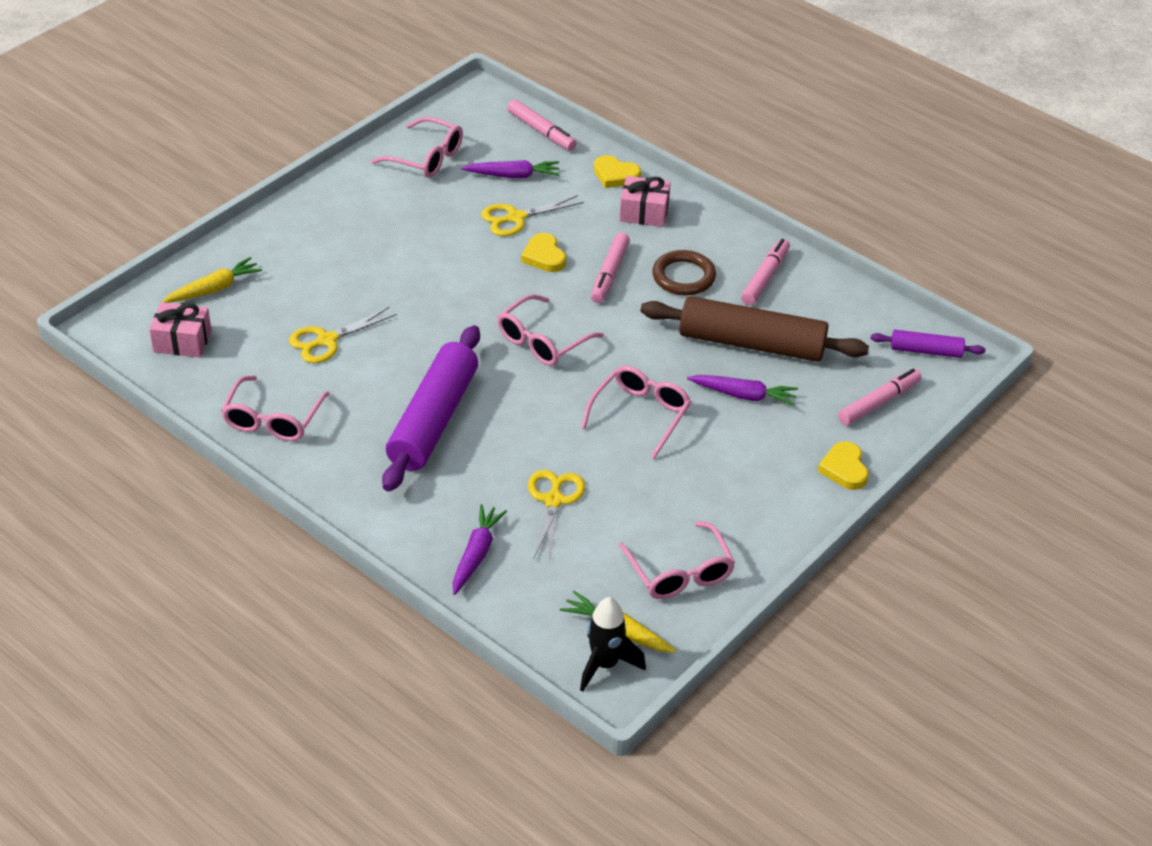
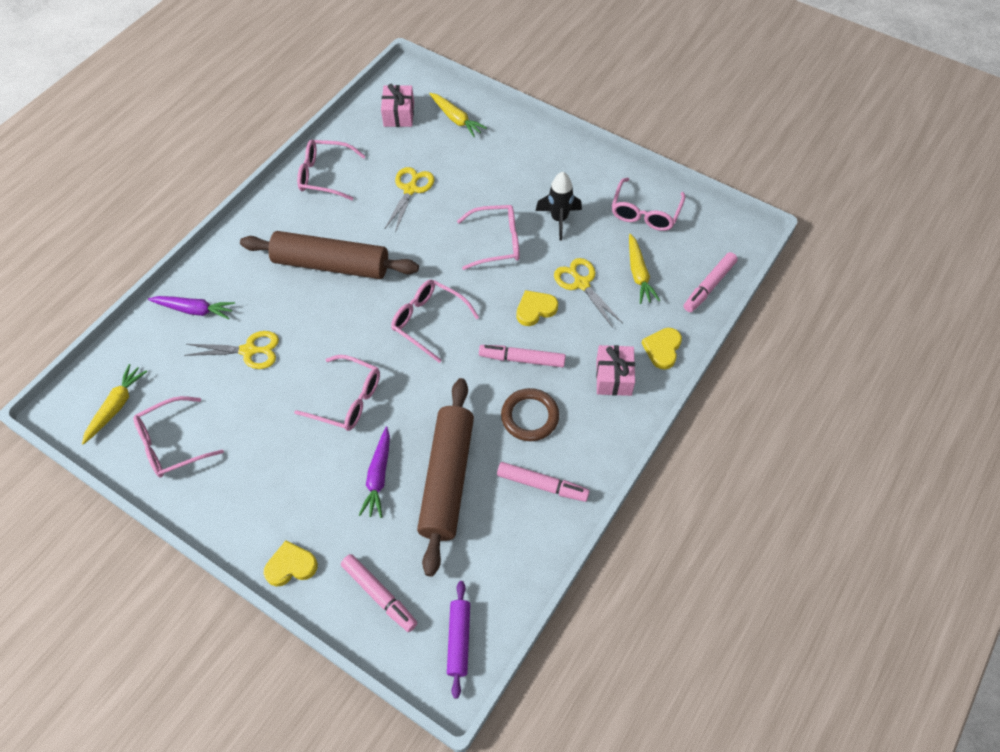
camera: 85 degrees right, 15 degrees up
yellow scissors [289,307,397,363] -> yellow scissors turned 60 degrees clockwise [385,167,434,233]
purple rolling pin [382,325,480,492] -> brown rolling pin [240,231,419,279]
purple carrot [461,160,560,178] -> yellow carrot [629,234,660,304]
black rocket [580,597,646,692] -> black rocket moved to [536,172,582,241]
none -> pink glasses [457,205,520,270]

